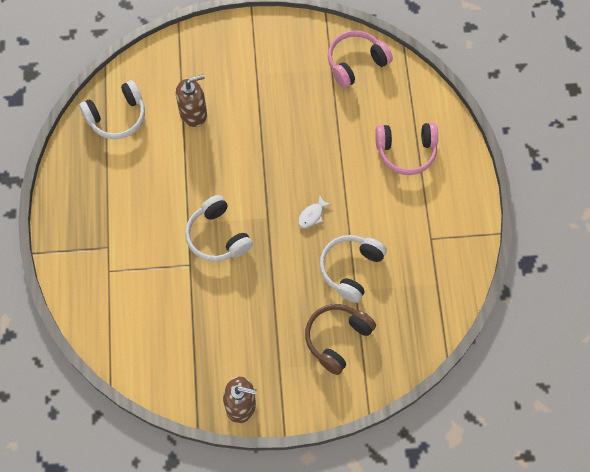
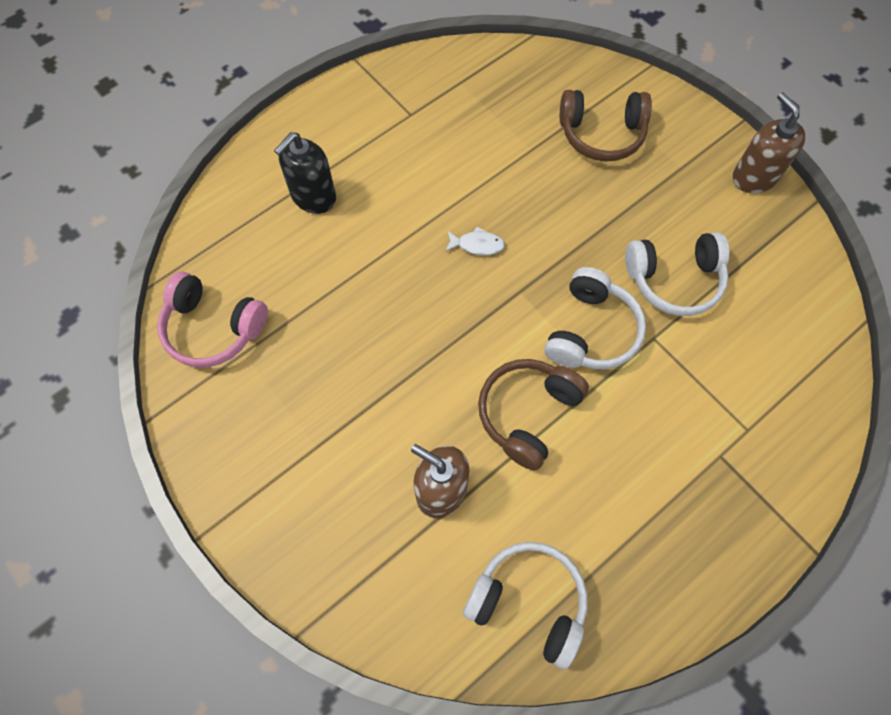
camera: 125 degrees left, 0 degrees up
white headphones [320,235,387,303] -> white headphones moved to [625,232,729,316]
pink headphones [375,123,438,175] -> black soap dispenser [274,132,336,214]
none -> brown headphones [478,359,589,471]

